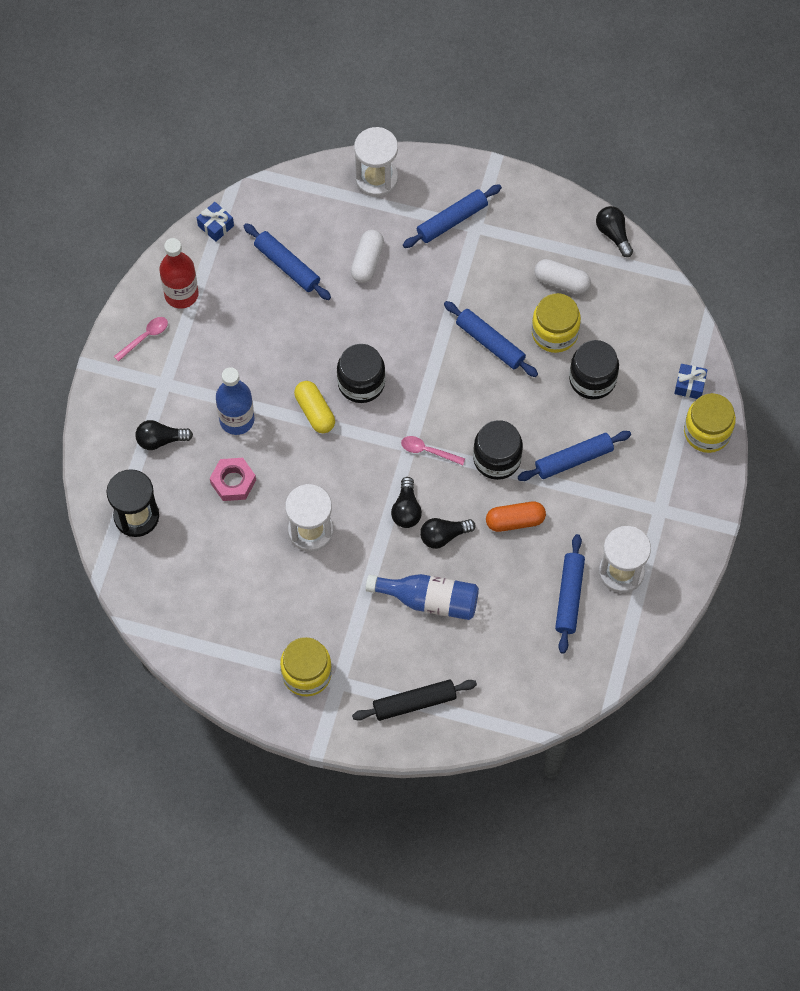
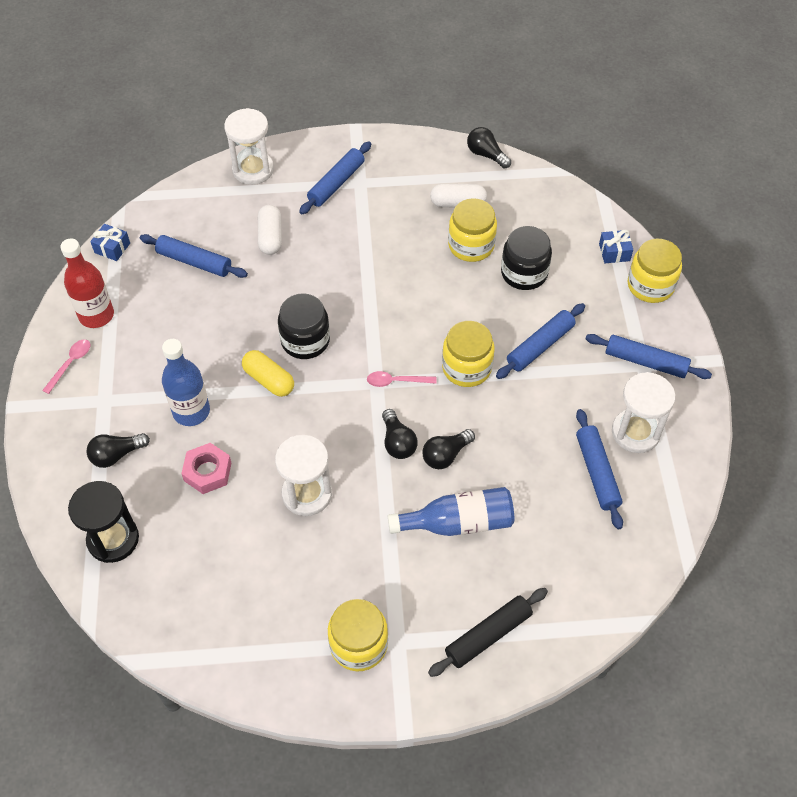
camera: 20 degrees left, 10 degrees down
blue rolling pin [444,301,538,377] -> blue rolling pin moved to [585,334,712,379]
black jar [473,420,523,480] -> yellow jar [442,321,495,387]
orange capsule [486,501,546,532] -> none

